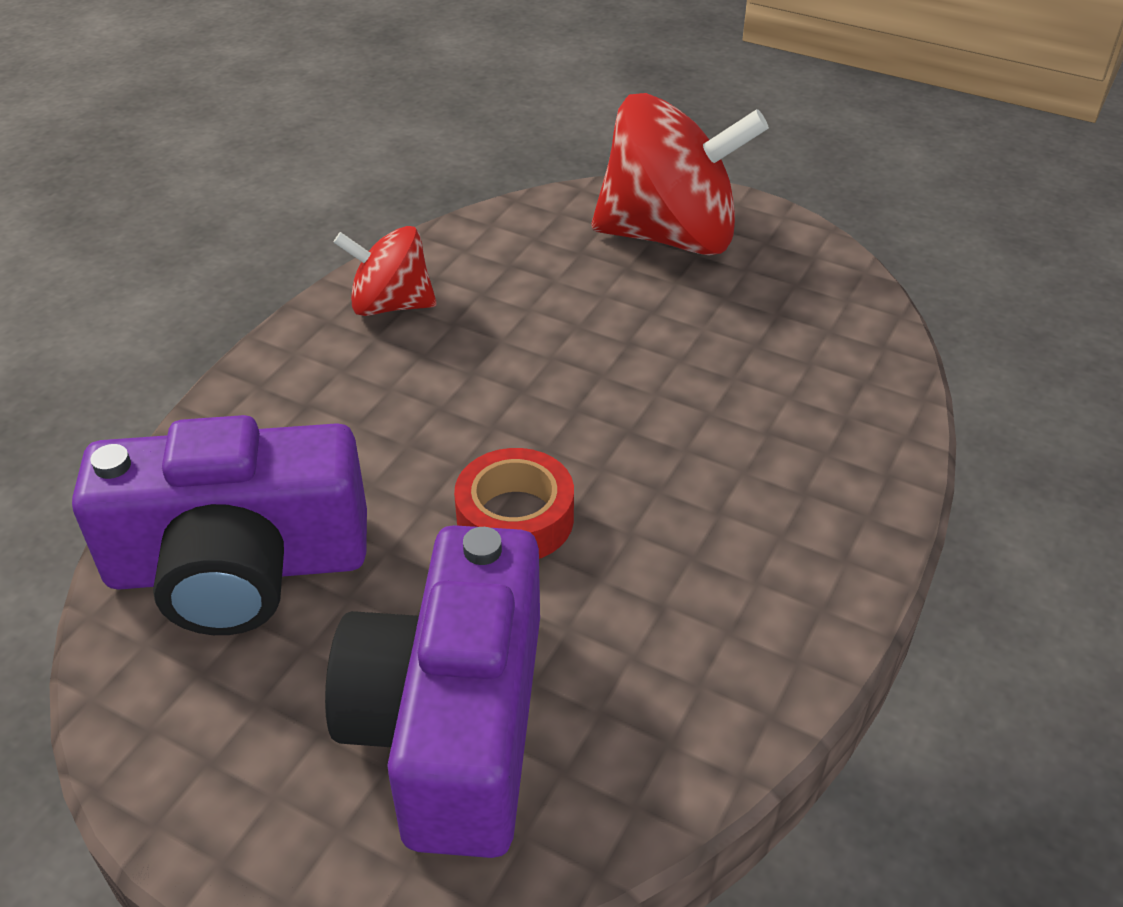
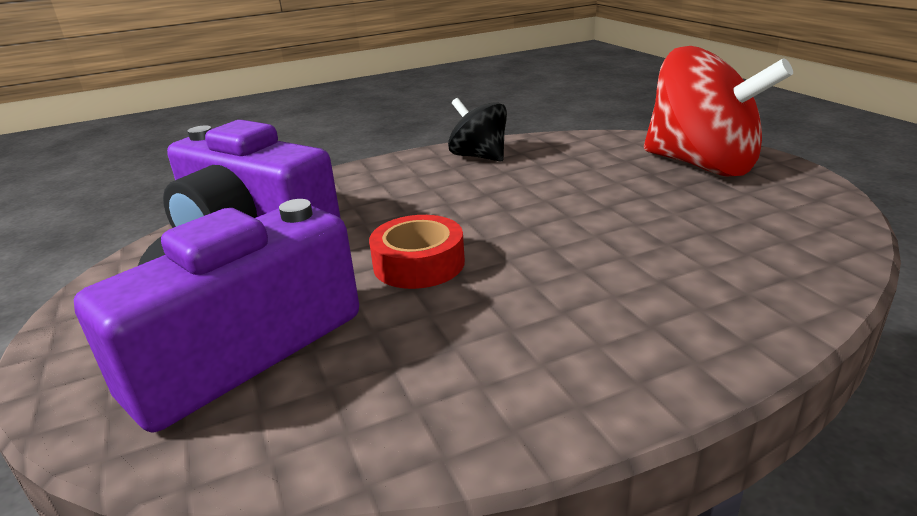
camera: 40 degrees right, 15 degrees down
red spinning top [333,226,437,316] -> black spinning top [448,98,507,161]

